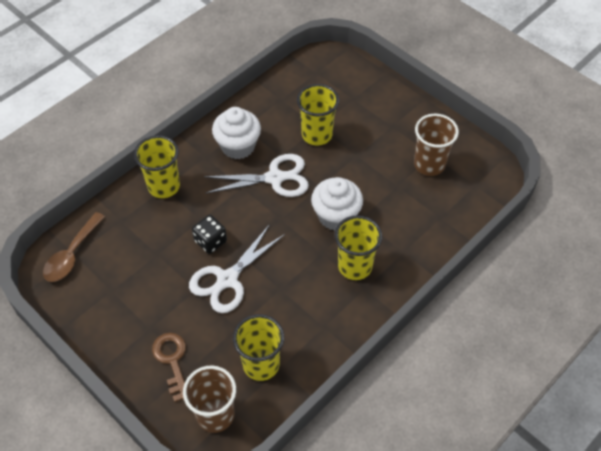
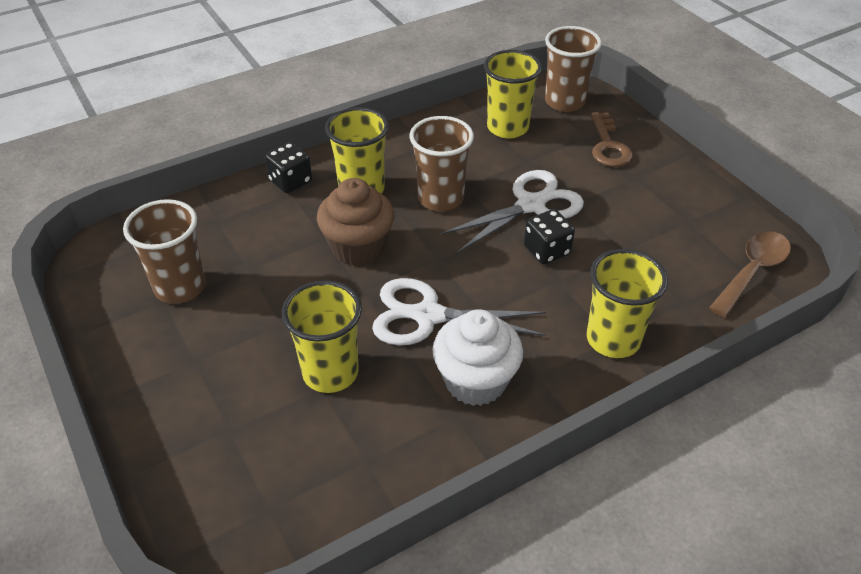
camera: 165 degrees left, 10 degrees down
white cupcake [311,177,363,231] -> brown cupcake [317,178,395,266]
none -> black dice [265,142,312,193]
none -> brown cup [410,116,474,212]

